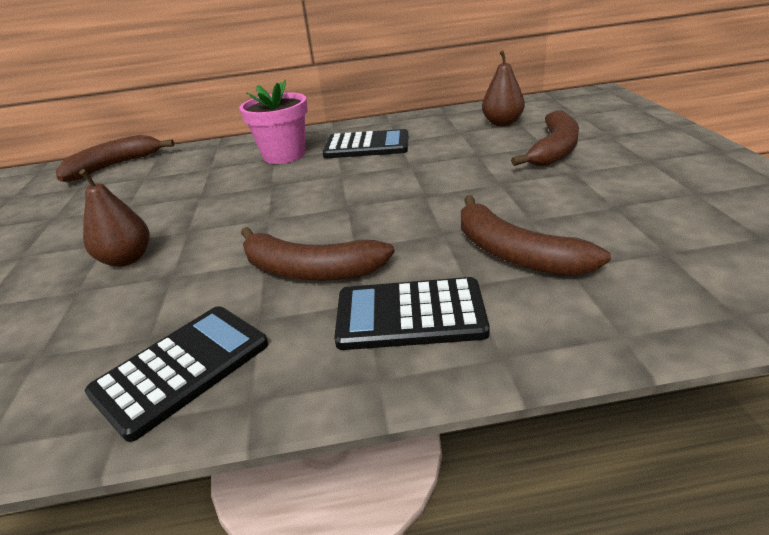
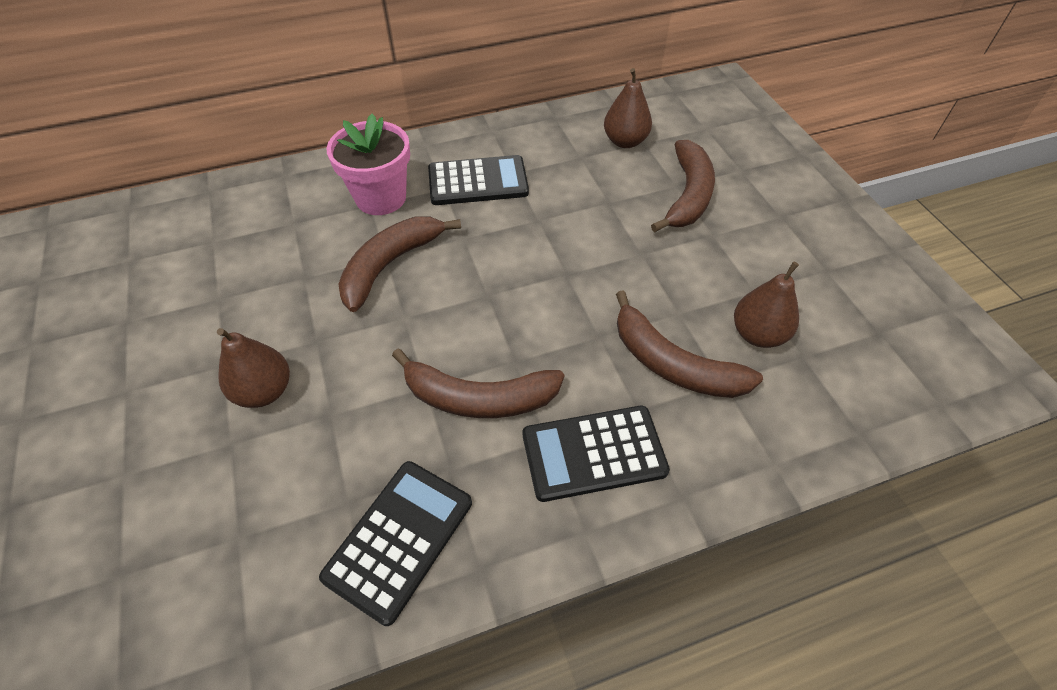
camera: 15 degrees left, 20 degrees up
brown banana [56,135,174,183] -> brown banana moved to [338,217,461,312]
none -> brown pear [734,262,799,348]

